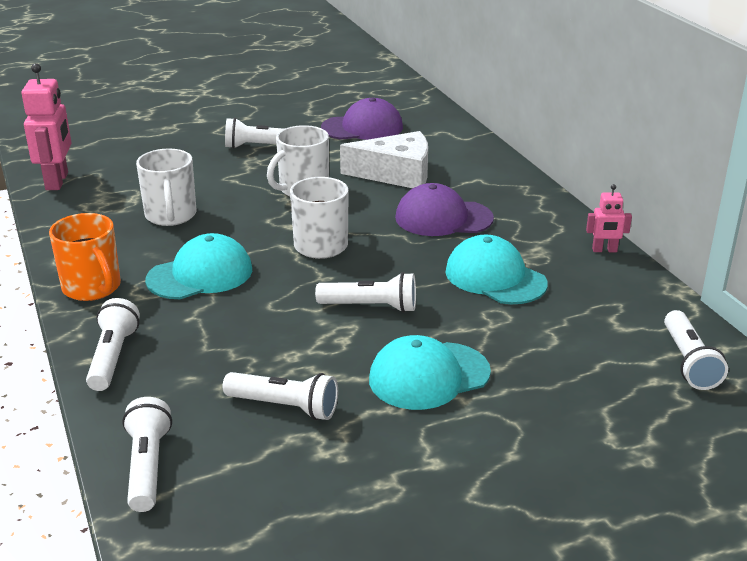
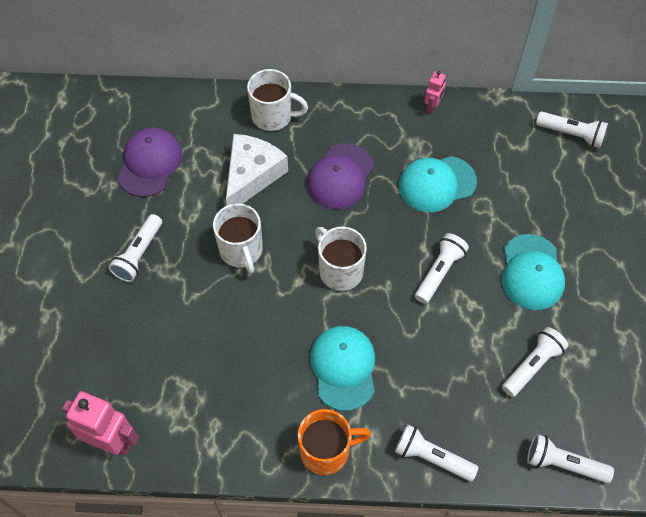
camera: 65 degrees left, 30 degrees up
white mug [136,148,197,226] -> white mug moved to [247,69,308,131]

